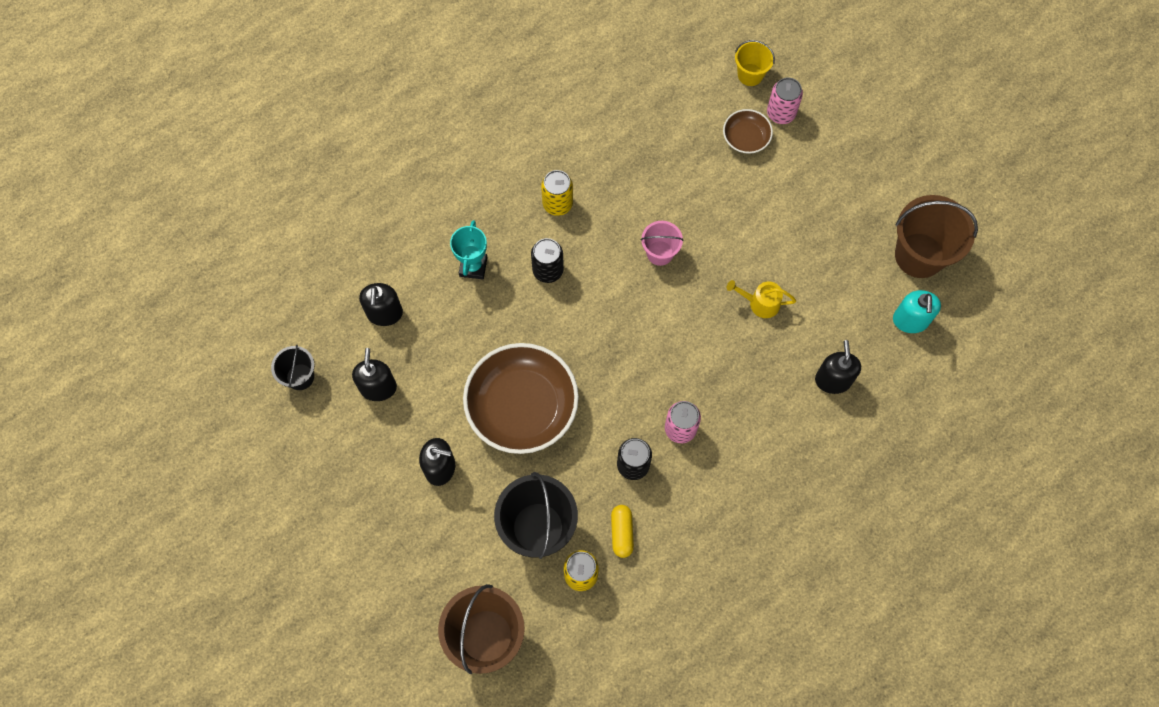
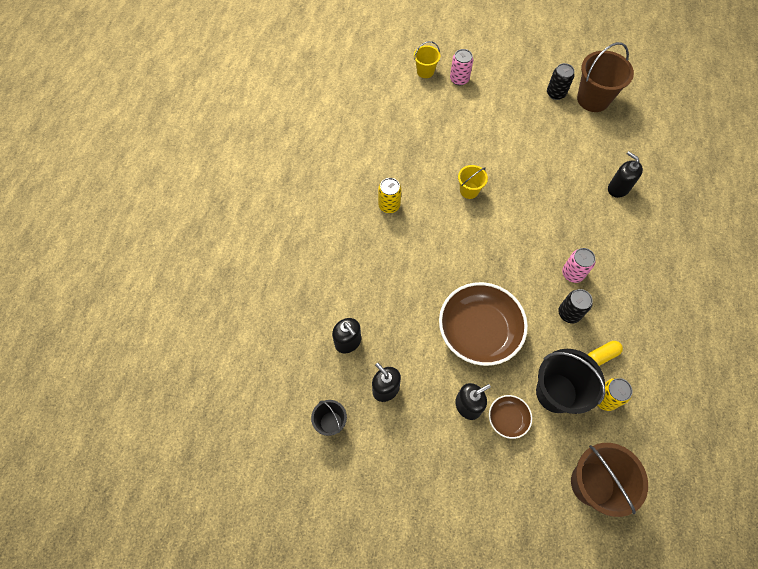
camera: 40 degrees left, 5 degrees down
turquoise trophy [450,220,487,279] -> none
black can [531,238,564,283] -> black can moved to [547,63,575,100]
yellow capsule [611,505,634,558] -> yellow capsule turned 75 degrees counterclockwise [588,341,623,366]
pink bucket [641,221,684,266] -> yellow bucket [458,165,488,199]
brown bowl [723,109,773,154] -> brown bowl moved to [489,395,532,439]
yellow watering can [727,280,796,318] -> none
turquoise soap dispenser [893,290,941,333] -> none

